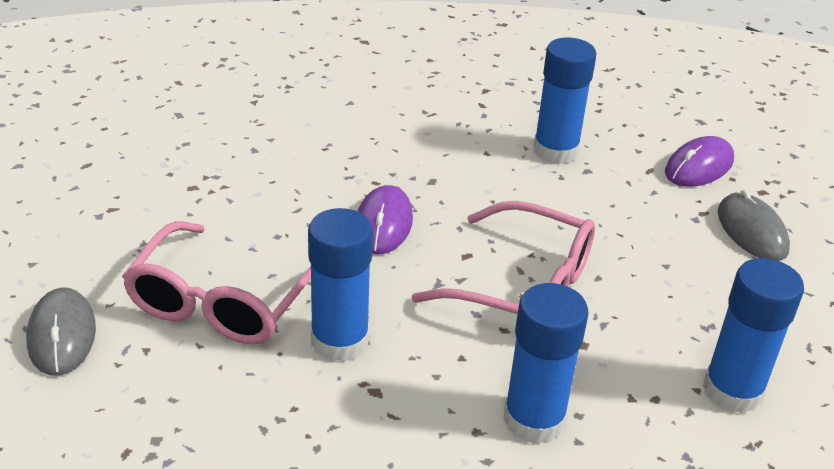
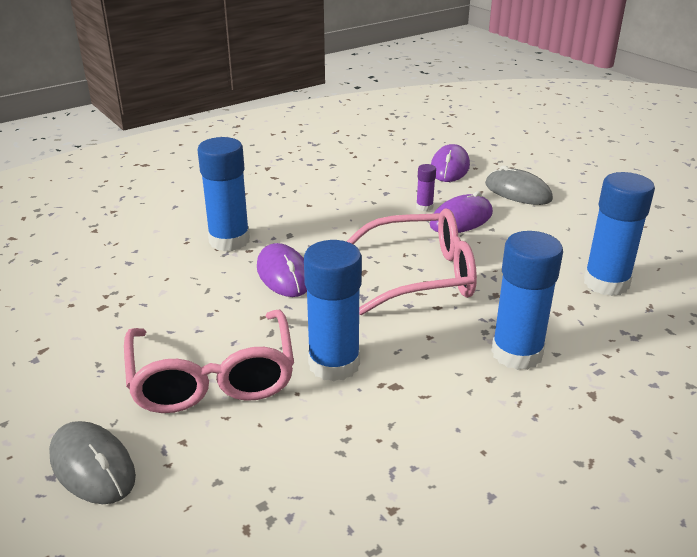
camera: 30 degrees left, 5 degrees down
blue glue stick [533,38,596,164] -> blue glue stick moved to [198,137,250,251]
none -> purple glue stick [416,164,436,211]
none -> purple mouse [430,191,493,233]

